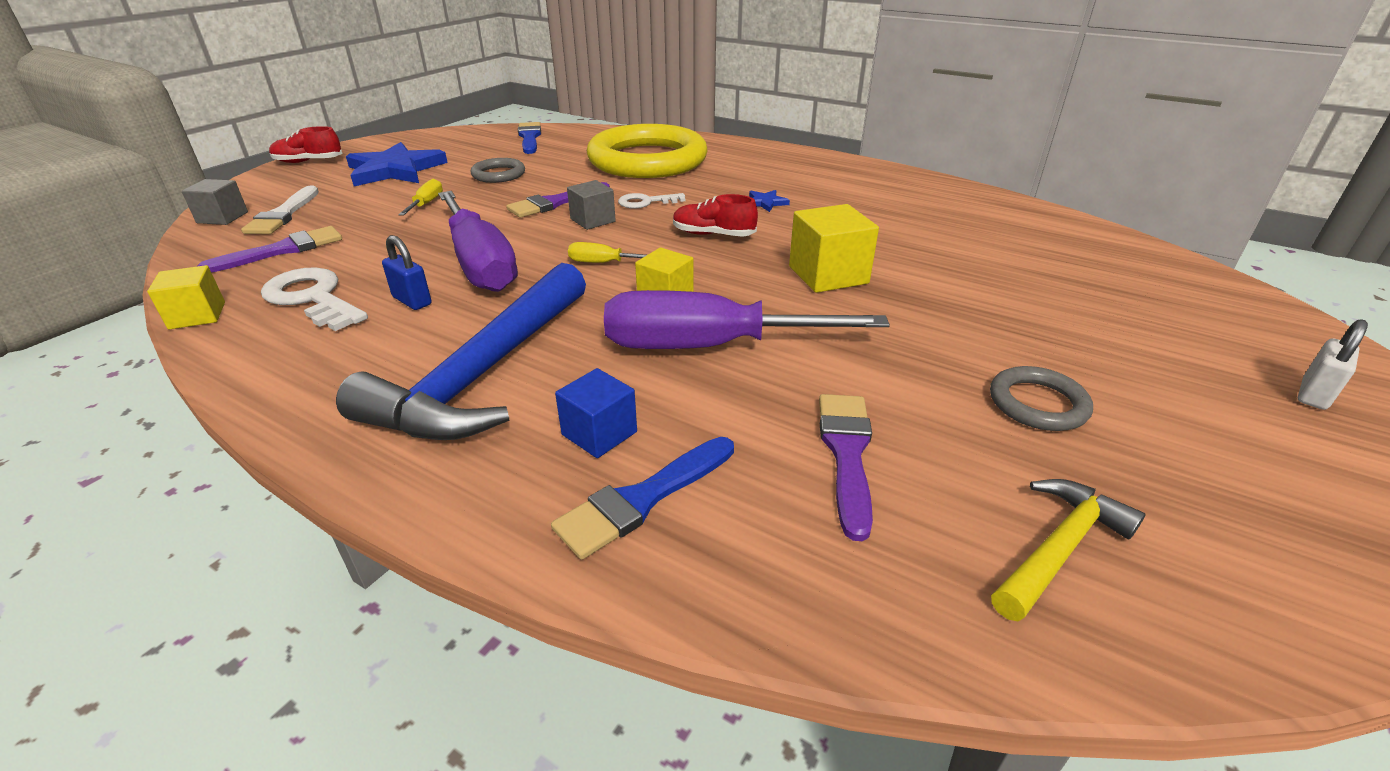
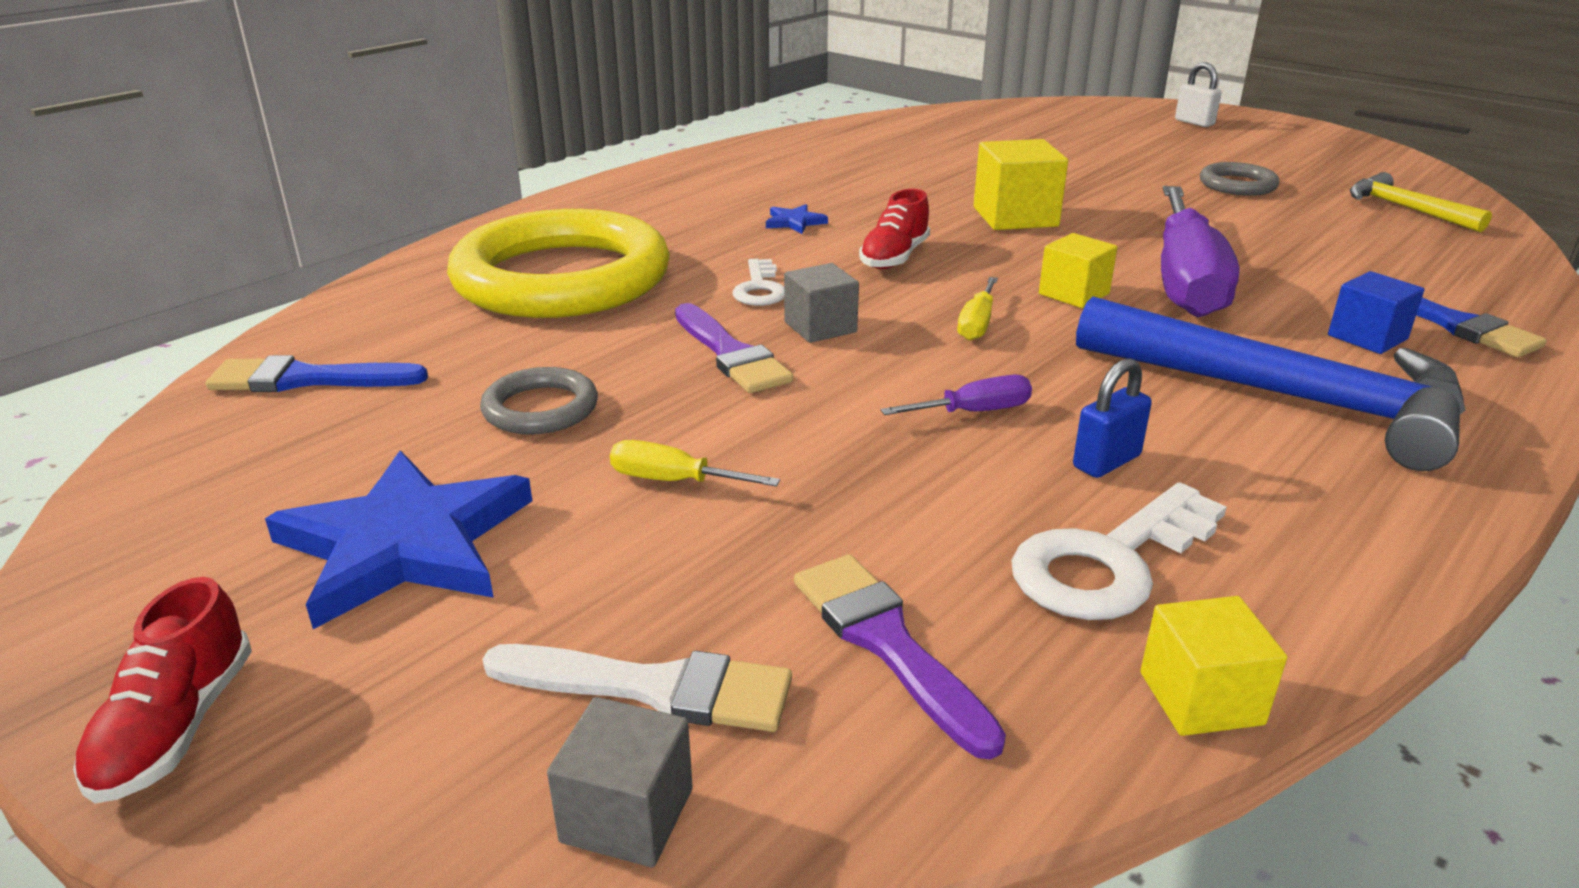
camera: 80 degrees left, 5 degrees down
purple screwdriver [438,191,518,292] -> purple screwdriver [881,375,1032,415], size x0.42
purple brush [819,394,873,541] -> none

